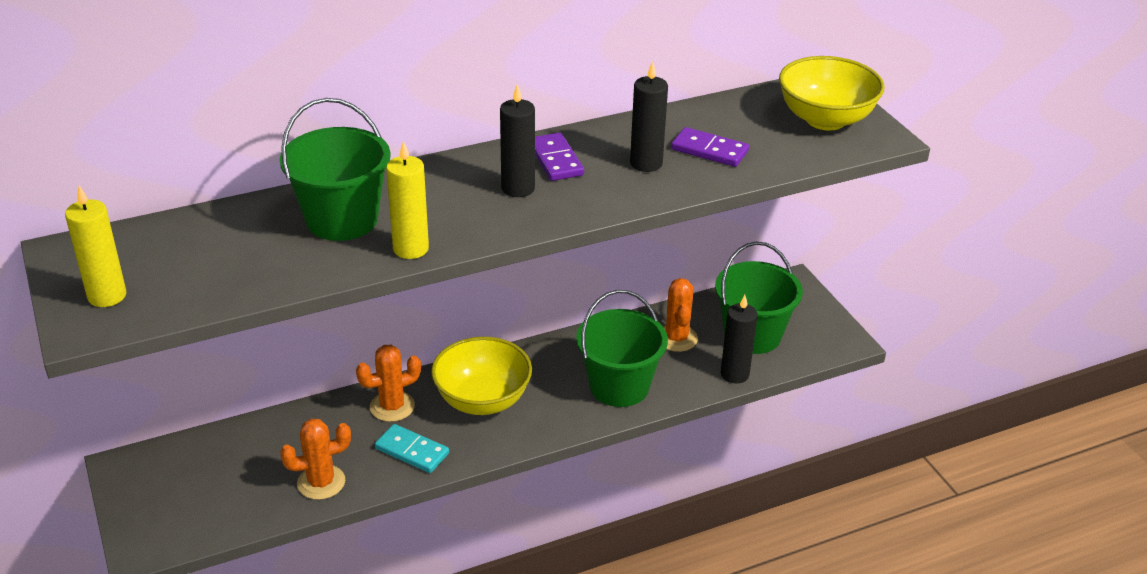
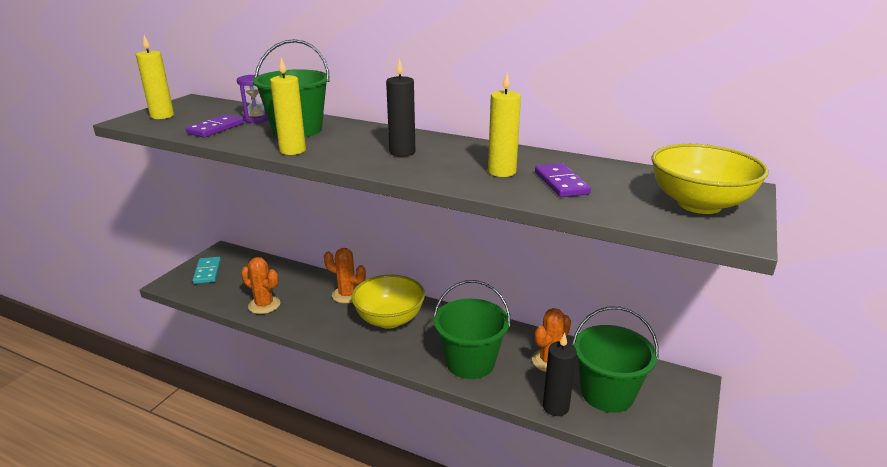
camera: 50 degrees right, 10 degrees down
turquoise domino [375,424,449,473] -> turquoise domino moved to [192,257,221,284]
purple domino [535,133,584,181] -> purple domino moved to [186,114,244,138]
black candle [630,61,668,172] -> yellow candle [488,72,521,177]
none -> purple hourglass [237,75,268,123]

